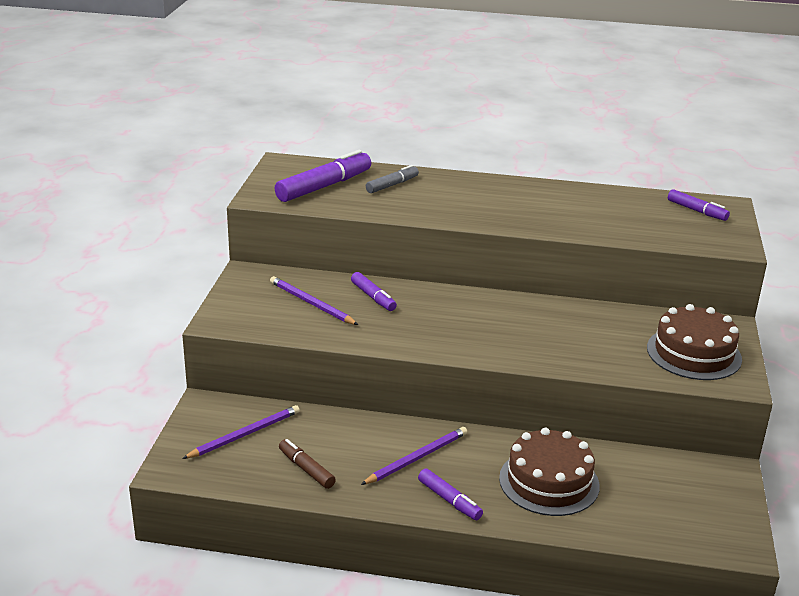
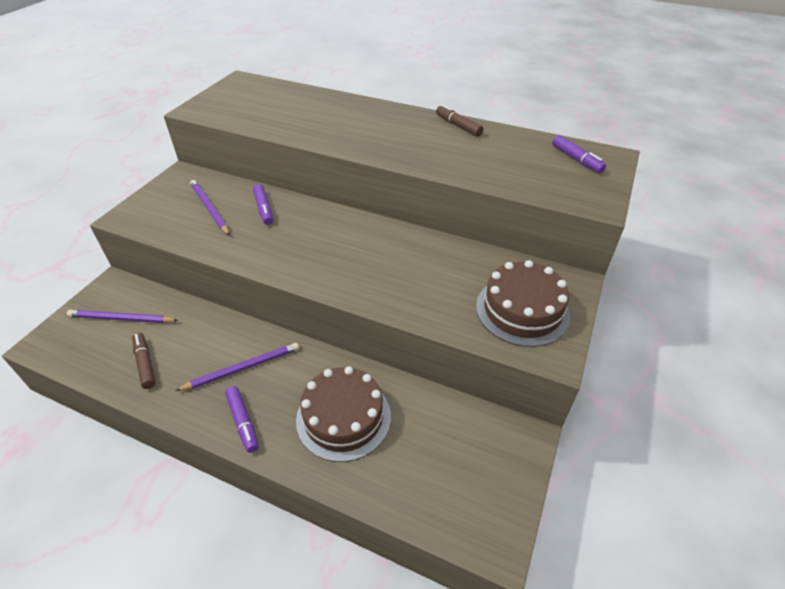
camera: 15 degrees right, 15 degrees up
purple pencil [182,405,300,459] -> purple pencil turned 150 degrees counterclockwise [67,310,178,323]
purple marker [274,150,371,202] -> none
grey marker [366,165,419,193] -> none
none -> brown marker [436,104,483,137]

